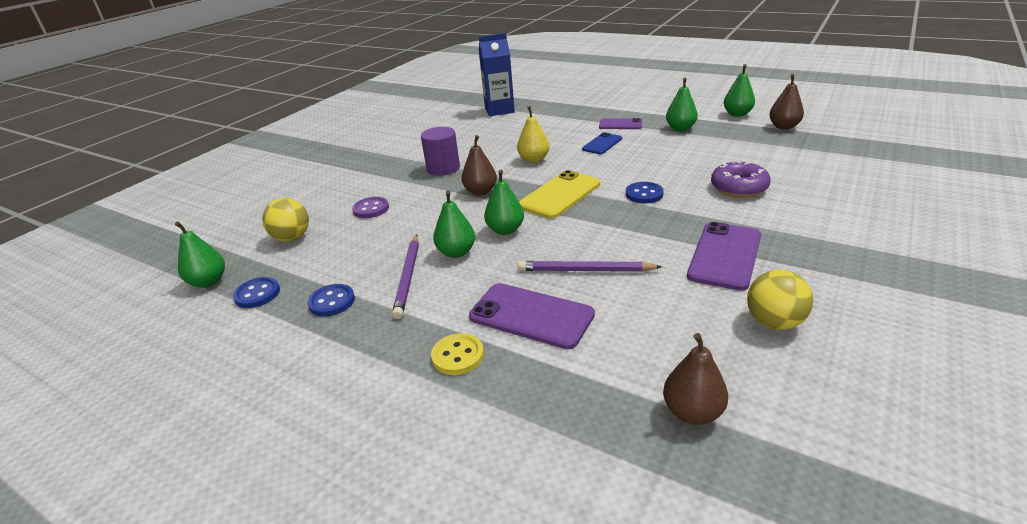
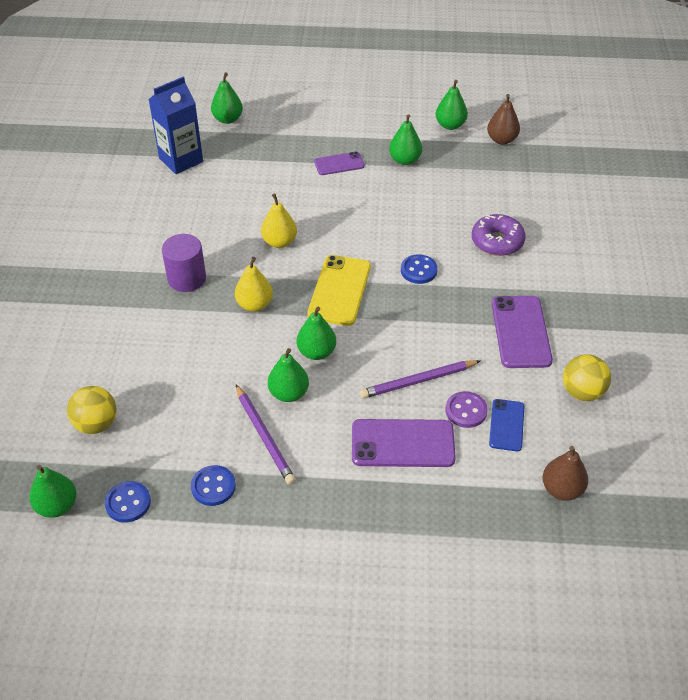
camera: 30 degrees left, 15 degrees up
purple button [352,197,389,218] -> purple button moved to [445,391,488,428]
yellow button [431,333,484,375] -> none
brown pear [462,135,497,195] -> yellow pear [235,257,273,312]
blue phone [582,132,622,154] -> blue phone moved to [489,399,524,451]
none -> green pear [211,73,243,124]

